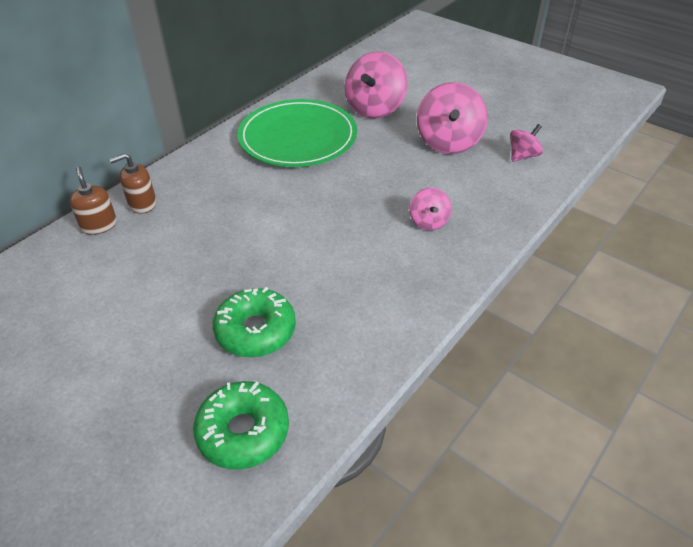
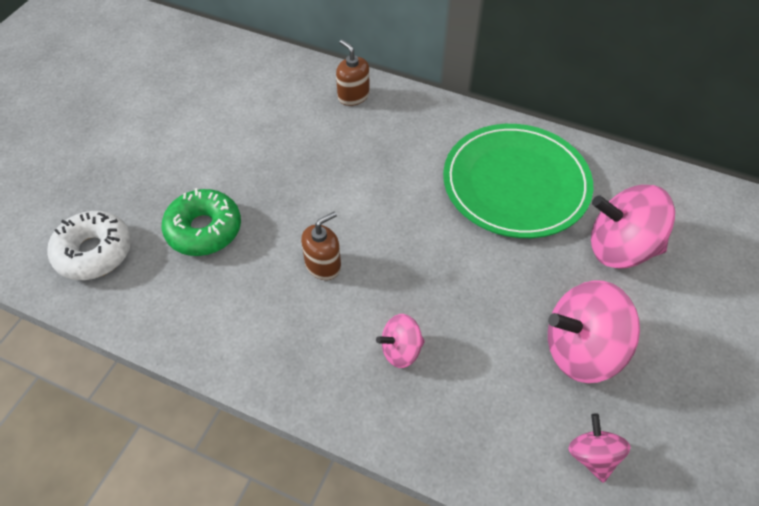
camera: 75 degrees right, 10 degrees up
brown soap dispenser [70,166,117,235] -> brown soap dispenser moved to [301,212,341,280]
green donut [193,381,289,470] -> white donut [47,211,131,280]
pink spinning top [510,124,543,162] -> pink spinning top turned 135 degrees counterclockwise [568,413,631,483]

